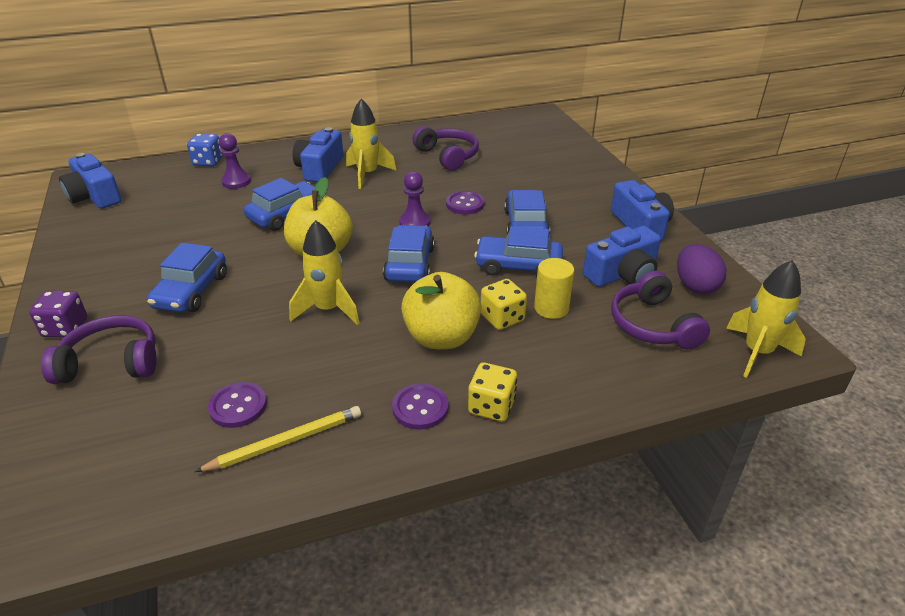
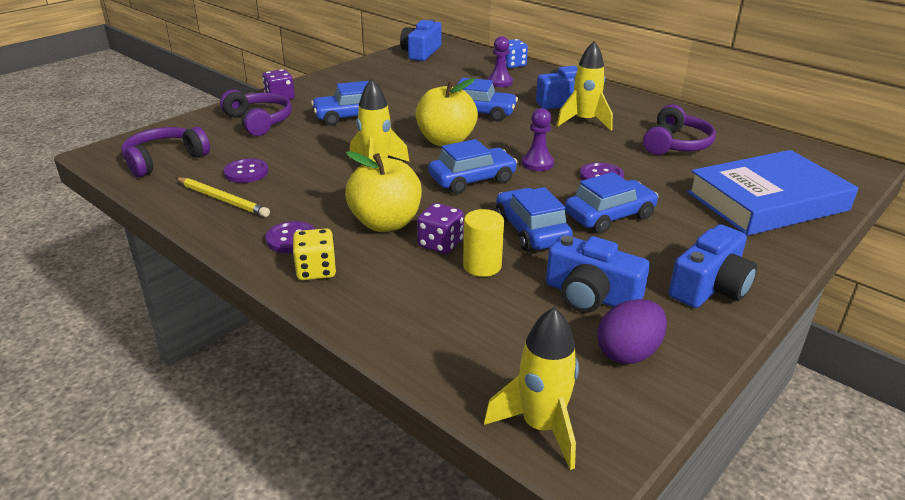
camera: 60 degrees right, 5 degrees down
yellow dice [481,279,527,330] -> purple dice [417,203,464,254]
purple headphones [611,271,710,350] -> purple headphones moved to [122,127,210,177]
none -> blue book [687,150,858,236]

